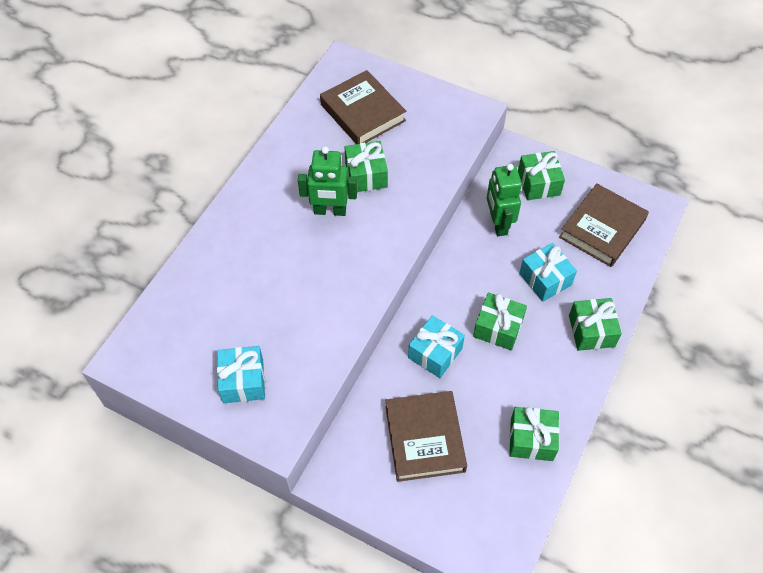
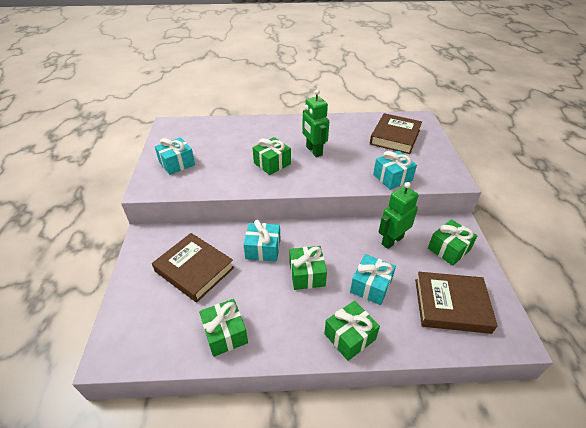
camera: 60 degrees right, 15 degrees down
green gift [344,141,388,192] -> green gift moved to [253,137,291,175]
brown book [385,391,467,482] -> brown book turned 75 degrees clockwise [152,233,234,302]
none -> turquoise gift [373,151,417,190]

